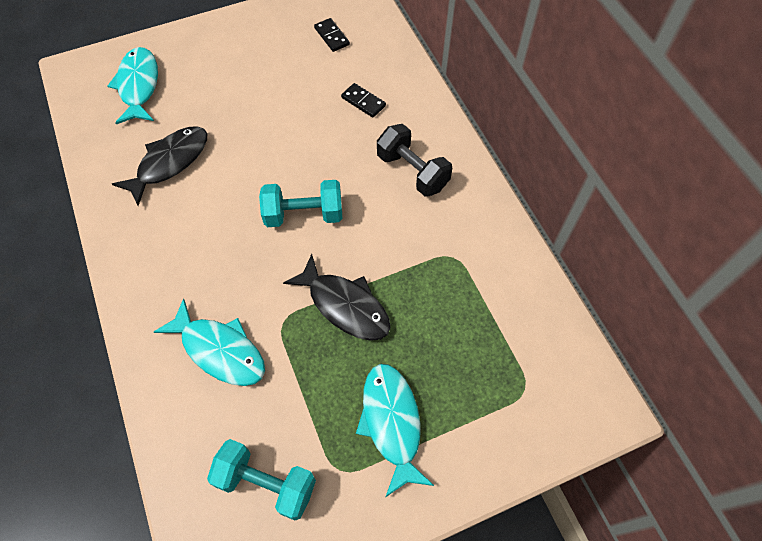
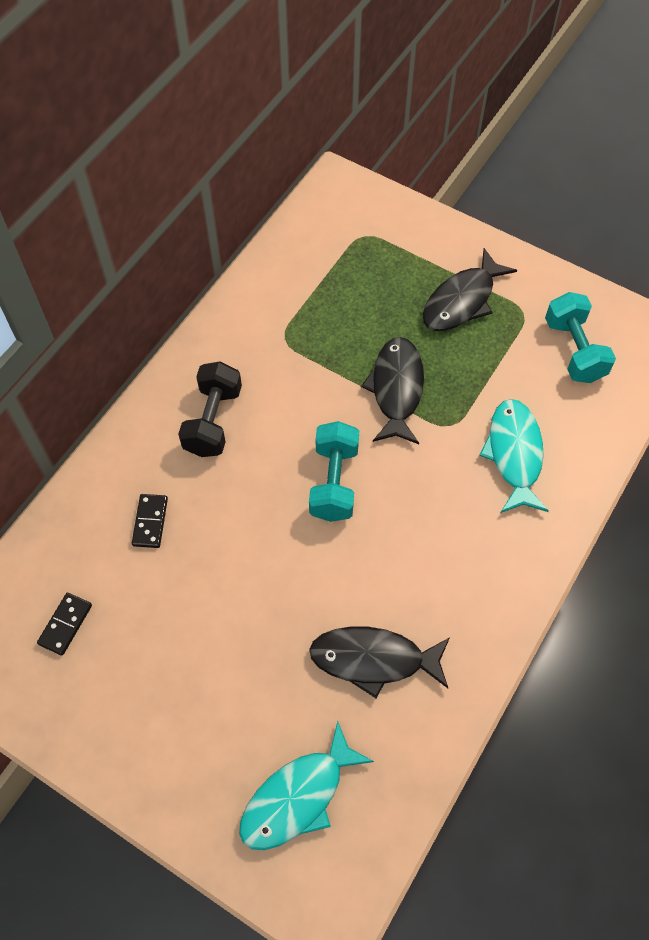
camera: 125 degrees left, 0 degrees up
turquoise dumbbell [259,180,342,227] -> turquoise dumbbell turned 45 degrees clockwise [309,421,359,522]
turquoise fish [356,364,434,497] -> black fish [423,248,517,331]

